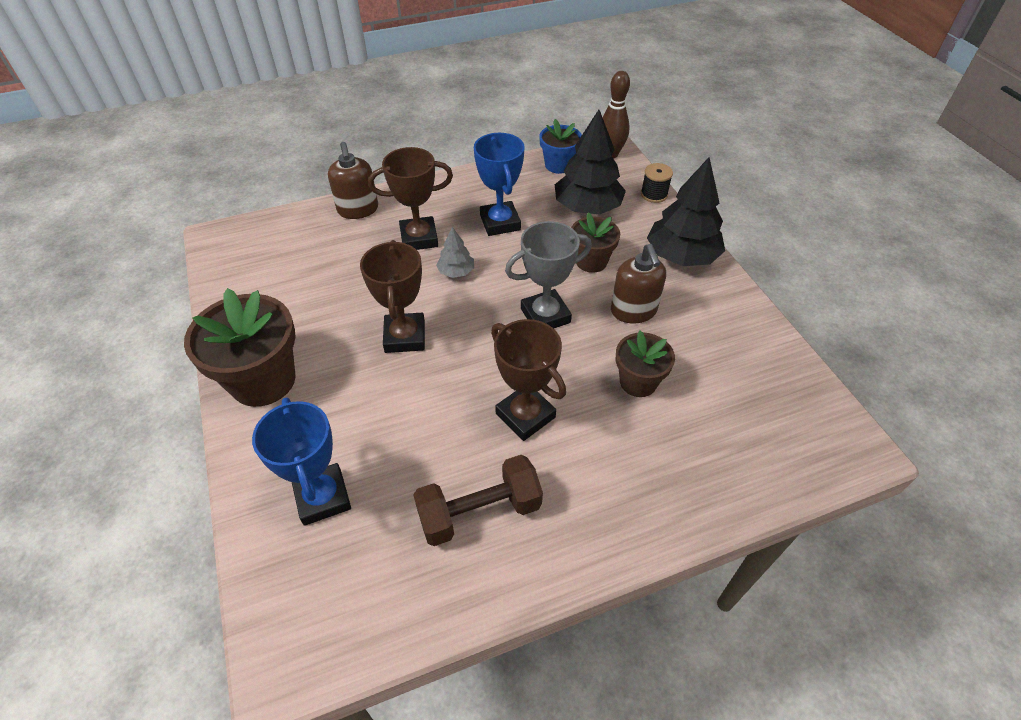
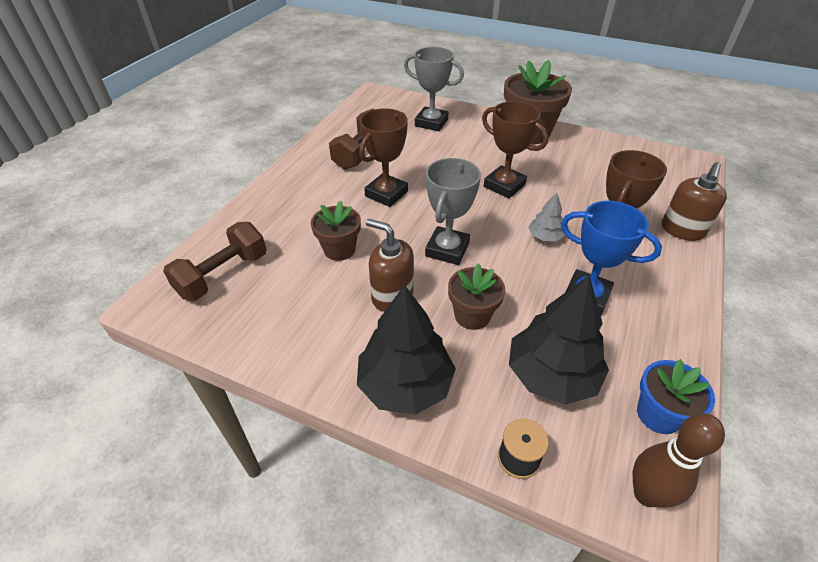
camera: 135 degrees right, 5 degrees down
blue trophy [252,397,351,526] -> grey trophy [404,47,464,131]
brown soap dispenser [328,142,378,219] -> brown soap dispenser turned 90 degrees counterclockwise [662,162,727,241]
brown trophy [491,319,566,441] -> brown trophy turned 60 degrees counterclockwise [359,108,408,207]
none -> brown dumbbell [163,222,267,301]

